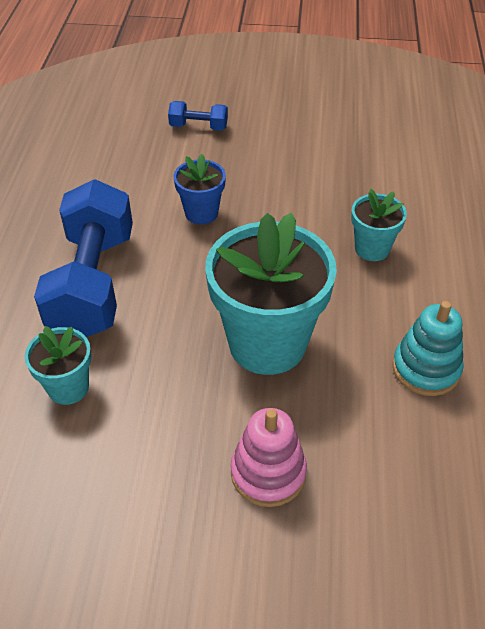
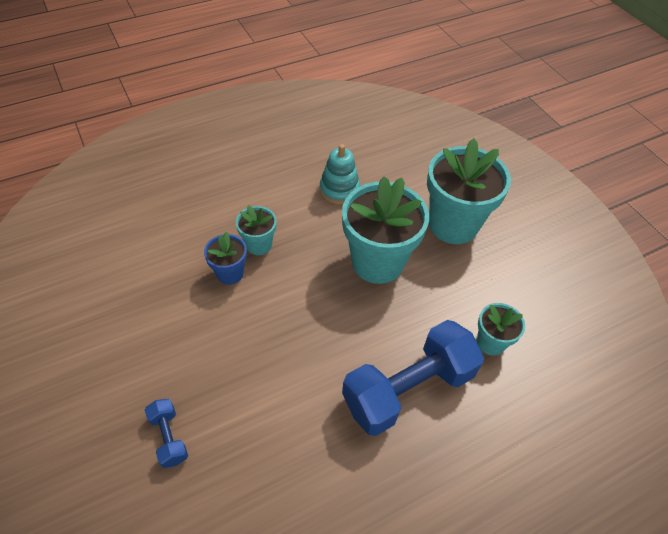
camera: 125 degrees left, 5 degrees up
blue flower pot [174,154,226,224] -> blue flower pot moved to [204,232,247,285]
pink stacking toy [231,408,307,507] -> turquoise flower pot [427,138,511,244]

